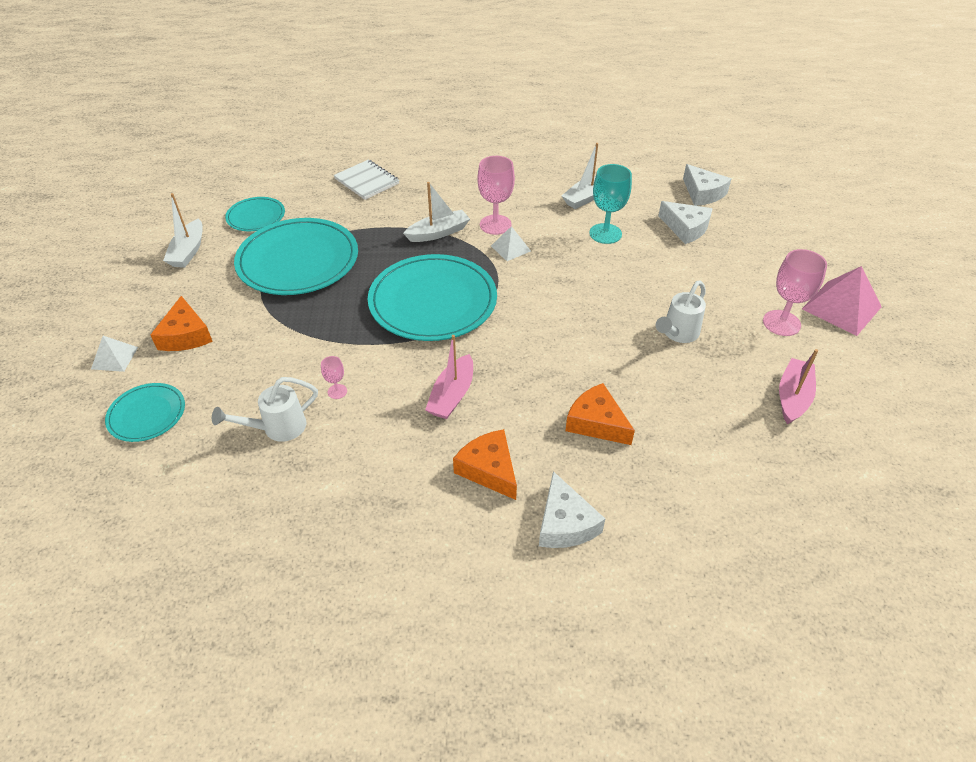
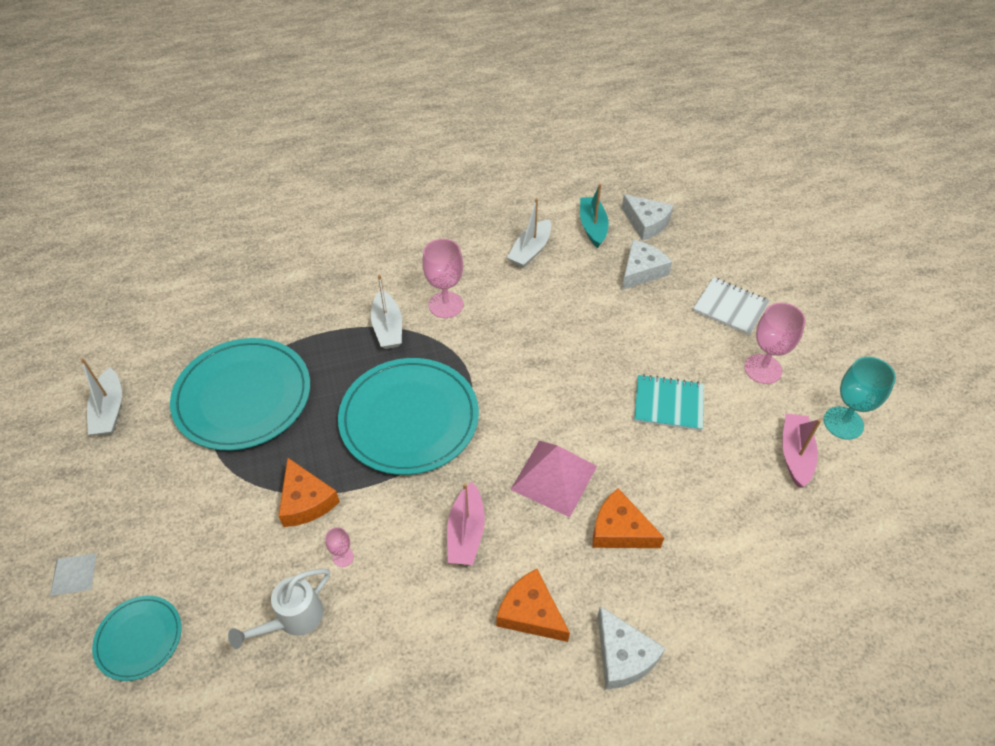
camera: 15 degrees left, 5 degrees up
orange cheese [150,296,213,351] -> orange cheese moved to [278,458,340,527]
turquoise plate [225,197,285,231] -> none
white notebook [334,160,399,200] -> white notebook moved to [693,277,770,336]
white boat [403,182,470,242] -> white boat turned 120 degrees clockwise [371,275,402,349]
white pyramid [491,226,531,261] -> none
turquoise goblet [589,164,632,244] -> turquoise goblet moved to [824,357,896,440]
white watering can [656,281,706,343] -> turquoise notebook [634,374,704,431]
white cheese [658,201,713,244] -> white cheese turned 75 degrees counterclockwise [622,240,672,290]
pink pyramid [802,266,882,336] -> pink pyramid moved to [510,441,597,517]
none -> turquoise boat [580,184,609,248]

